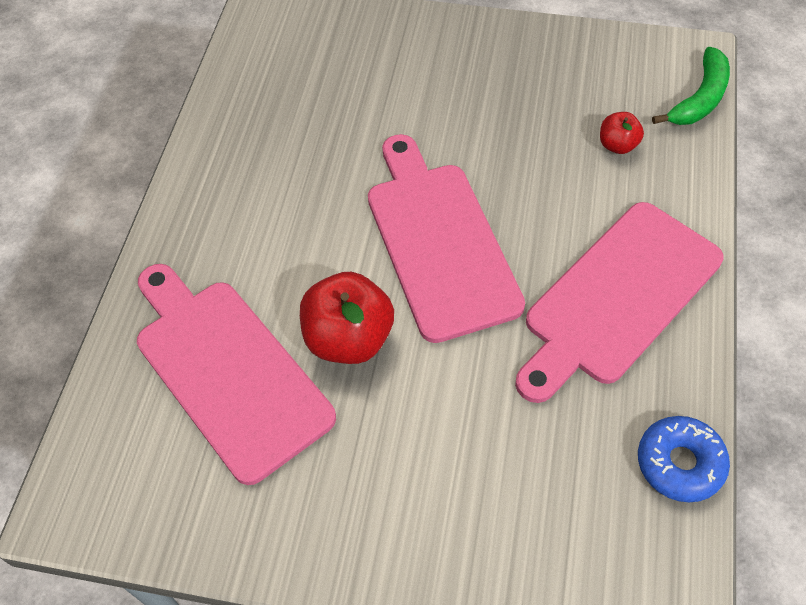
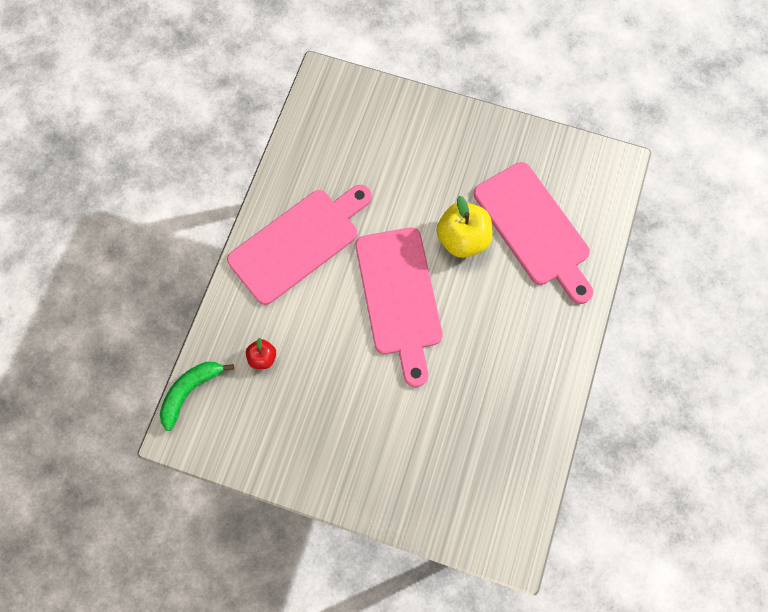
camera: 175 degrees left, 15 degrees up
red apple [300,272,394,364] -> yellow apple [436,196,493,258]
blue donut [638,416,730,502] -> none

